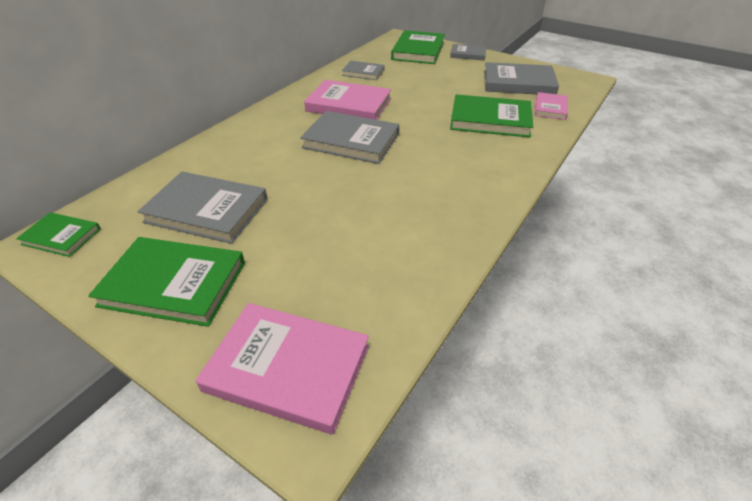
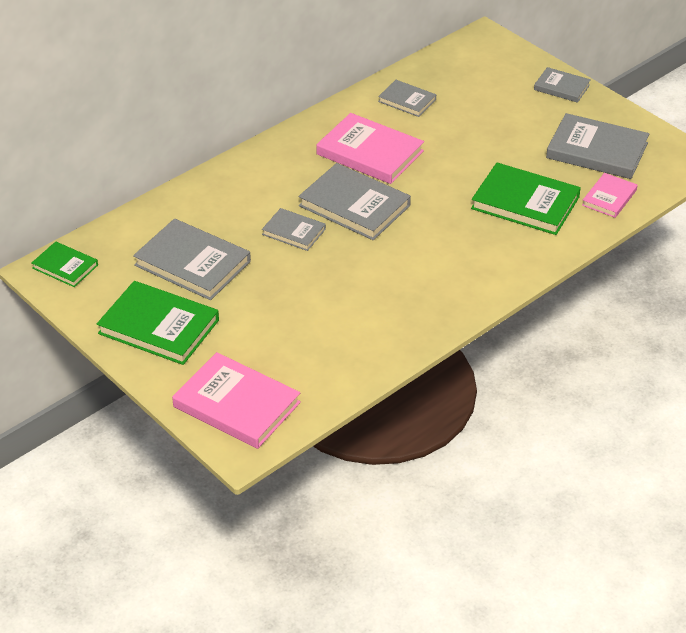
camera: 15 degrees right, 0 degrees up
green book [391,30,445,64] -> none
none -> grey book [262,208,326,251]

